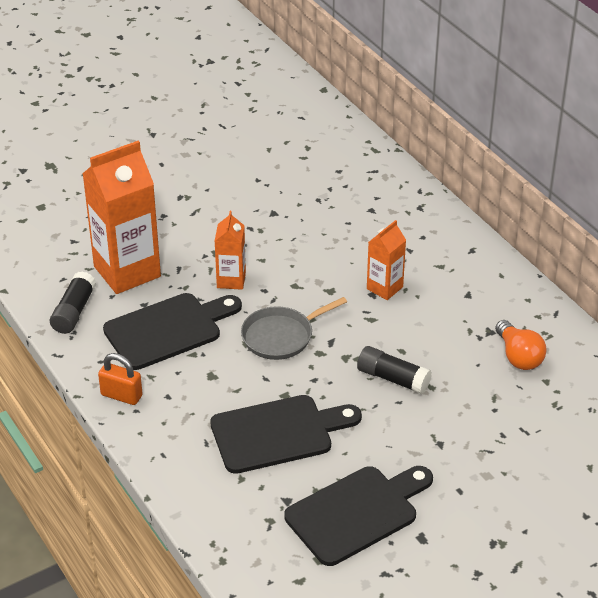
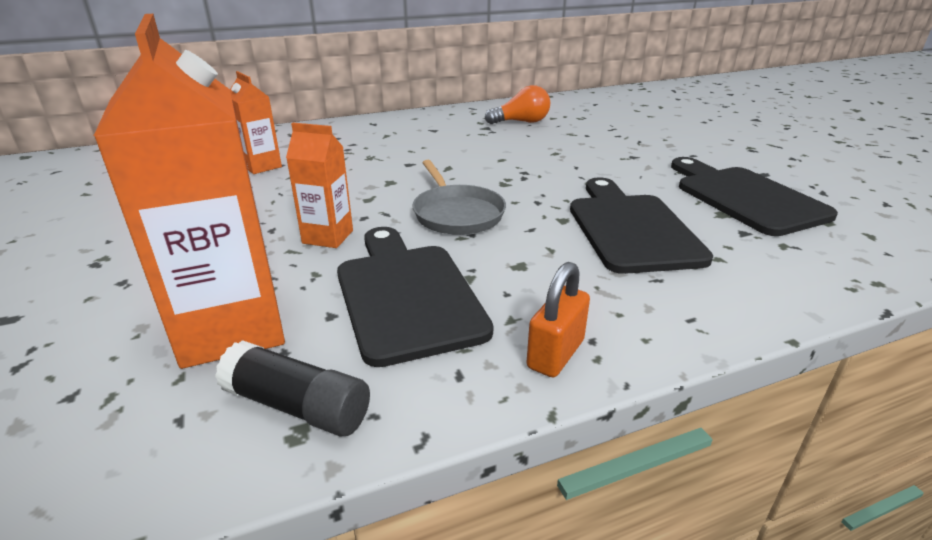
camera: 80 degrees left, 10 degrees down
black glue stick [357,346,432,394] -> none
orange carton [367,220,406,300] -> orange carton moved to [230,71,282,174]

